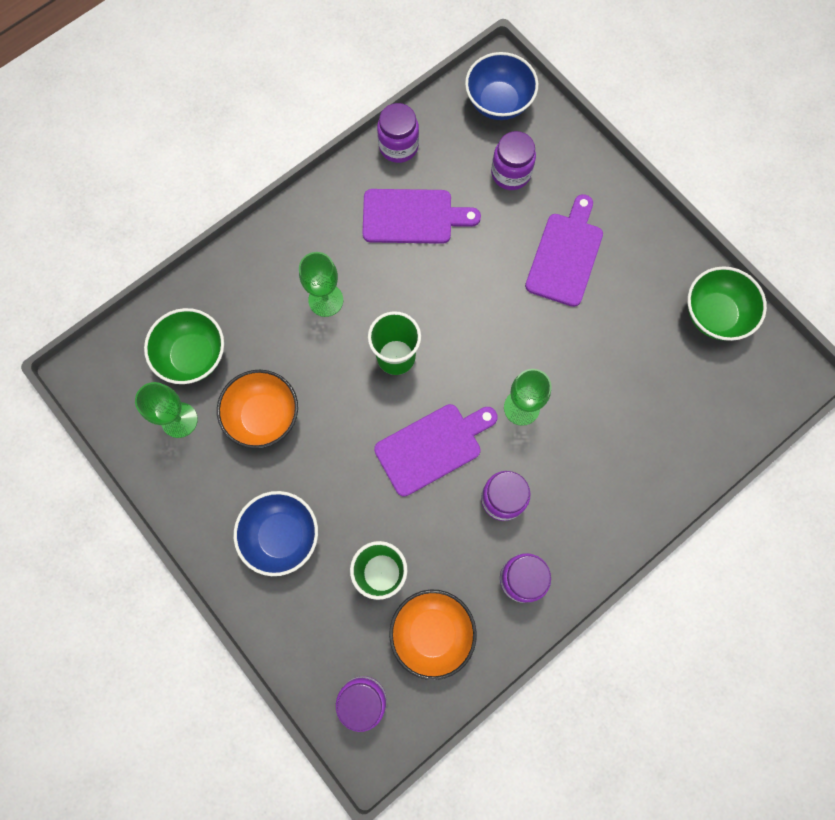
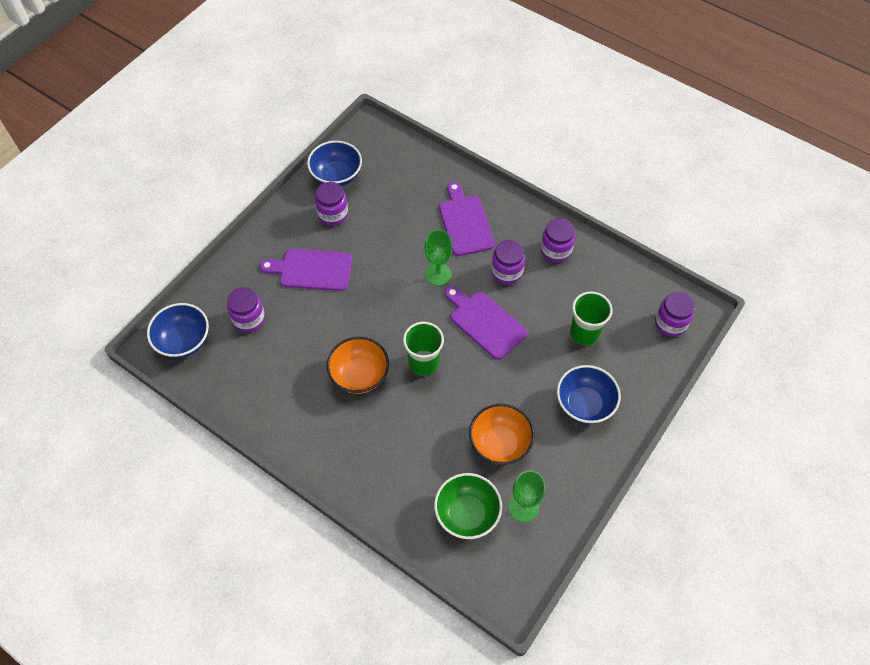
camera: 105 degrees left, 15 degrees down
green goblet [299,252,343,317] -> none
purple cutting board [363,189,481,244] -> purple cutting board moved to [439,182,495,256]
purple jar [377,103,419,163] -> purple jar moved to [315,182,348,226]
orange bowl [389,589,477,680] -> orange bowl moved to [327,337,389,394]
green bowl [688,266,767,341] -> blue bowl [307,141,362,187]

